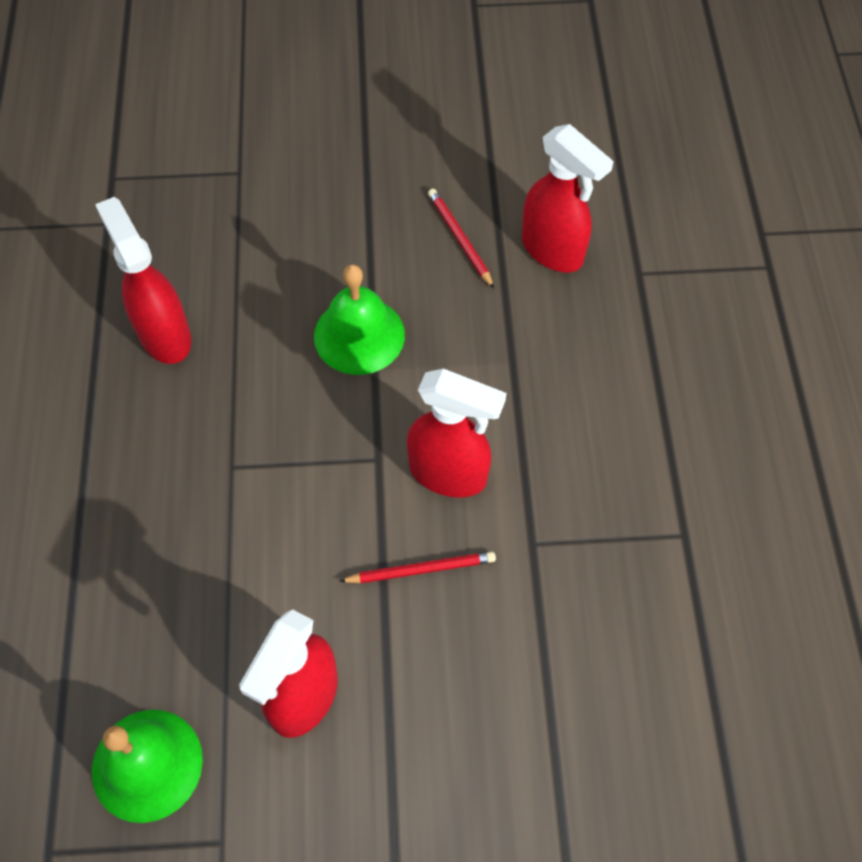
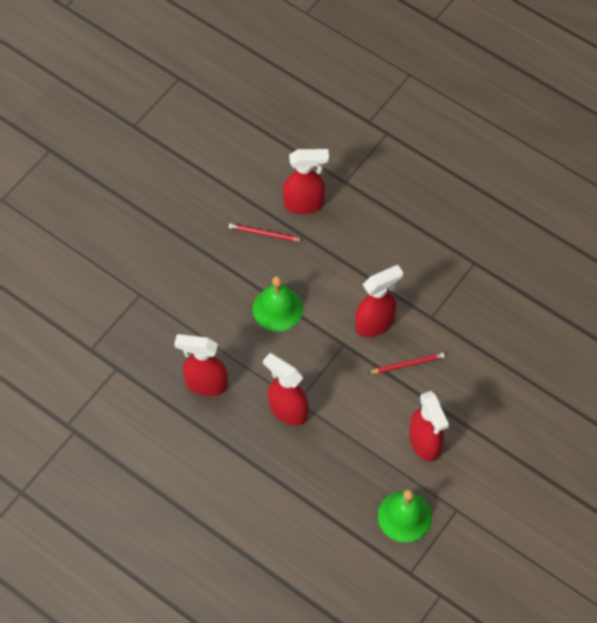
camera: 50 degrees left, 0 degrees up
red pencil [339,552,496,583] -> red pencil turned 45 degrees clockwise [368,352,445,373]
none -> red spray bottle [263,353,309,426]

